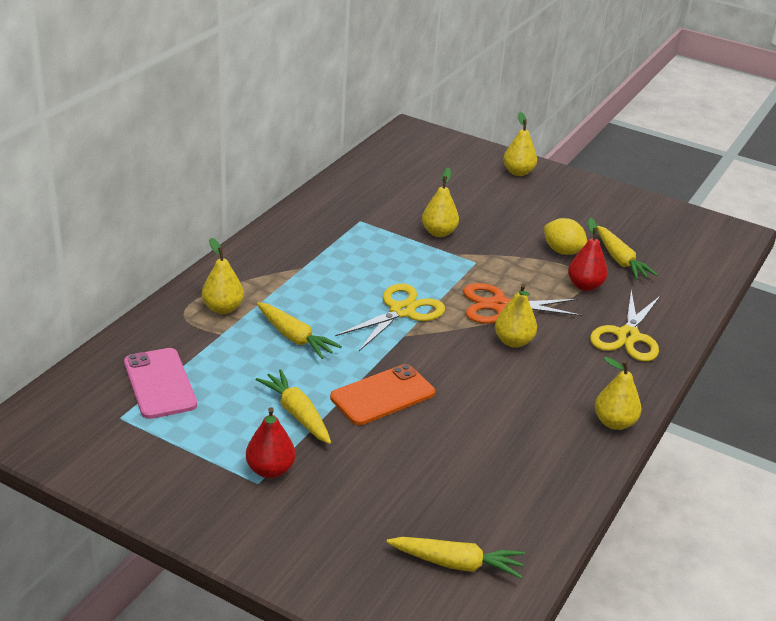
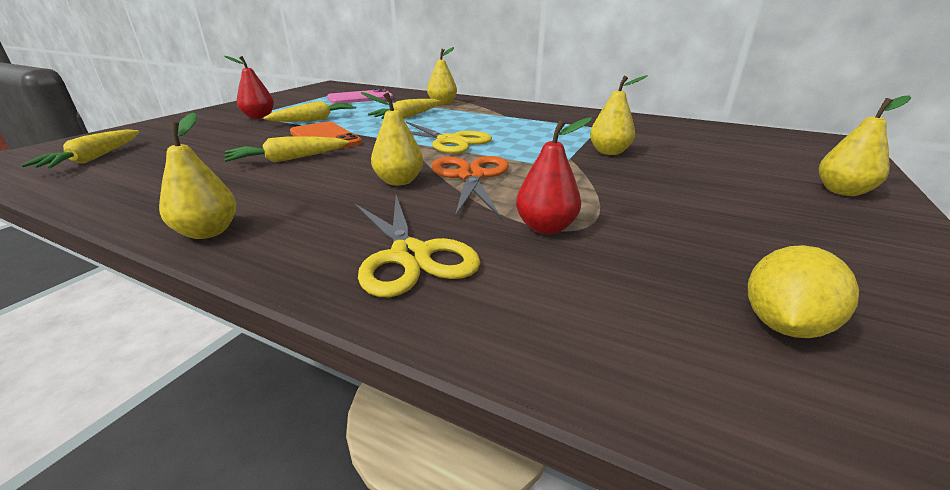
camera: 90 degrees right, 5 degrees down
yellow lemon [544,218,587,255] -> yellow lemon moved to [748,245,859,338]
yellow scissors [590,290,661,362] -> yellow scissors turned 135 degrees counterclockwise [355,195,480,297]
yellow carrot [597,226,658,280] -> yellow carrot moved to [224,136,349,163]

